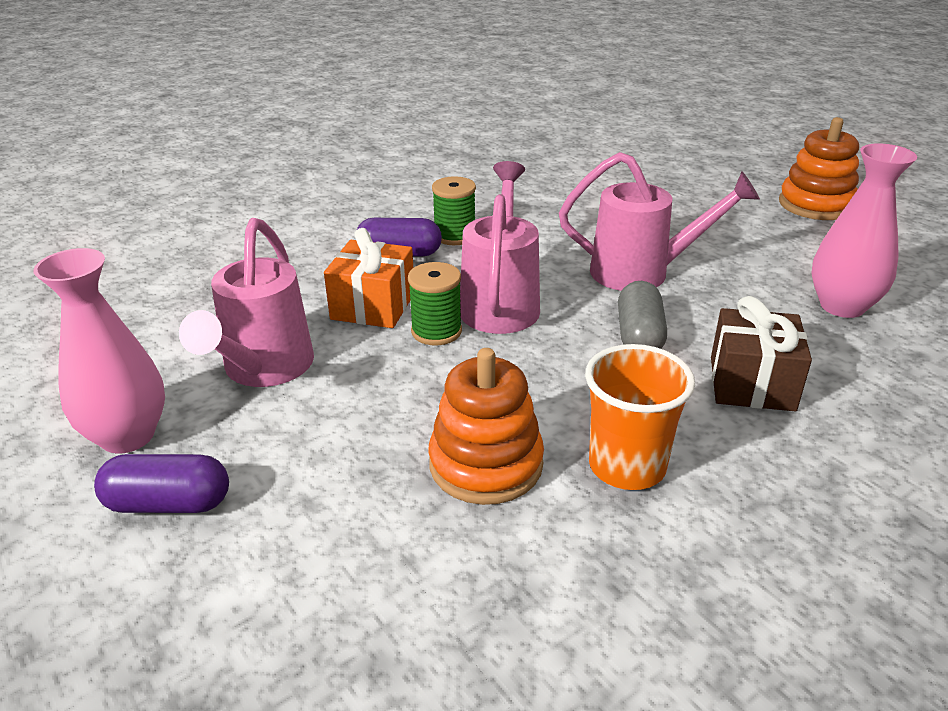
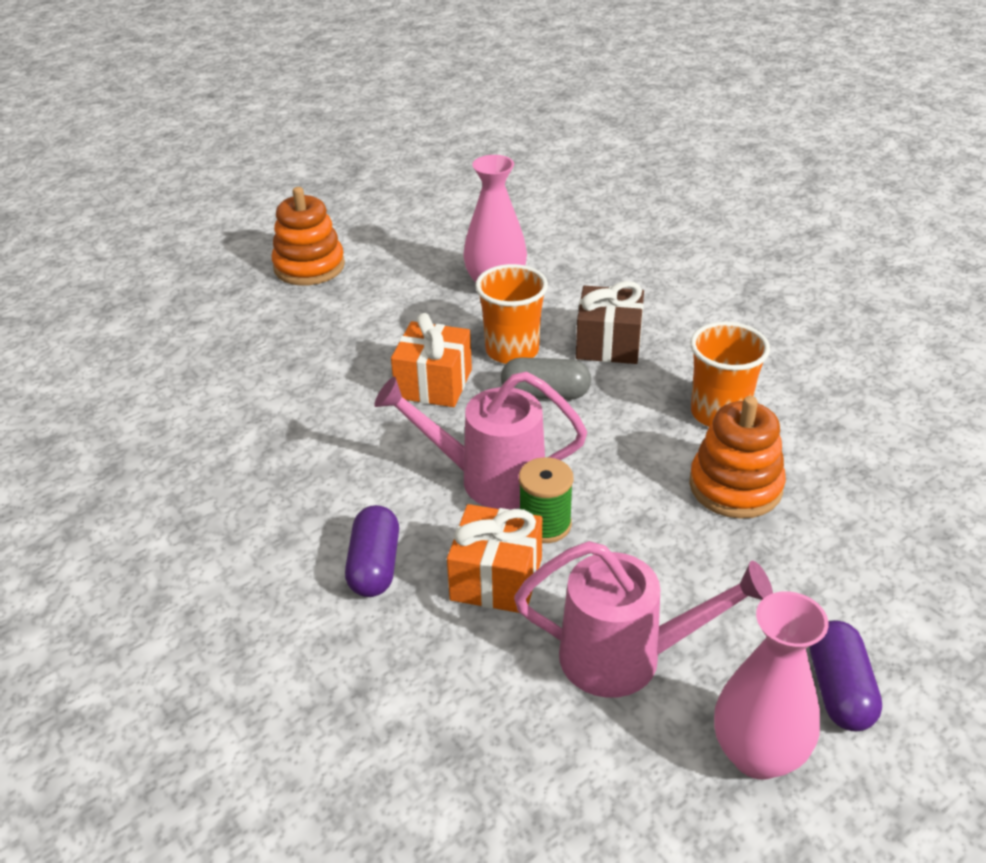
camera: 90 degrees left, 5 degrees up
green spool [432,176,476,245] -> none
pink watering can [559,152,760,291] -> orange gift [391,313,472,407]
none -> orange cup [475,264,548,364]

